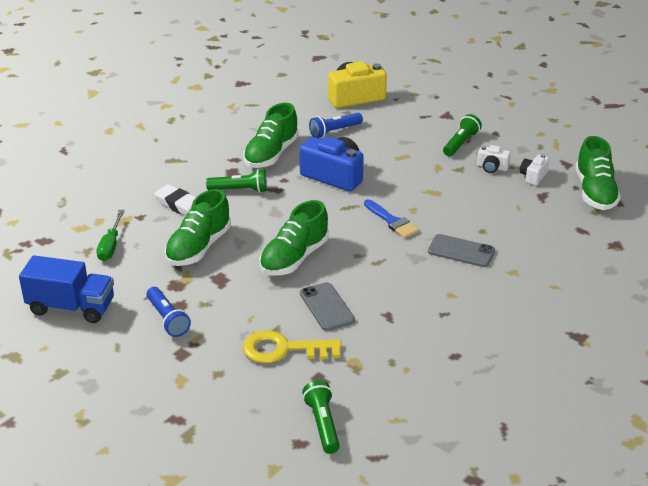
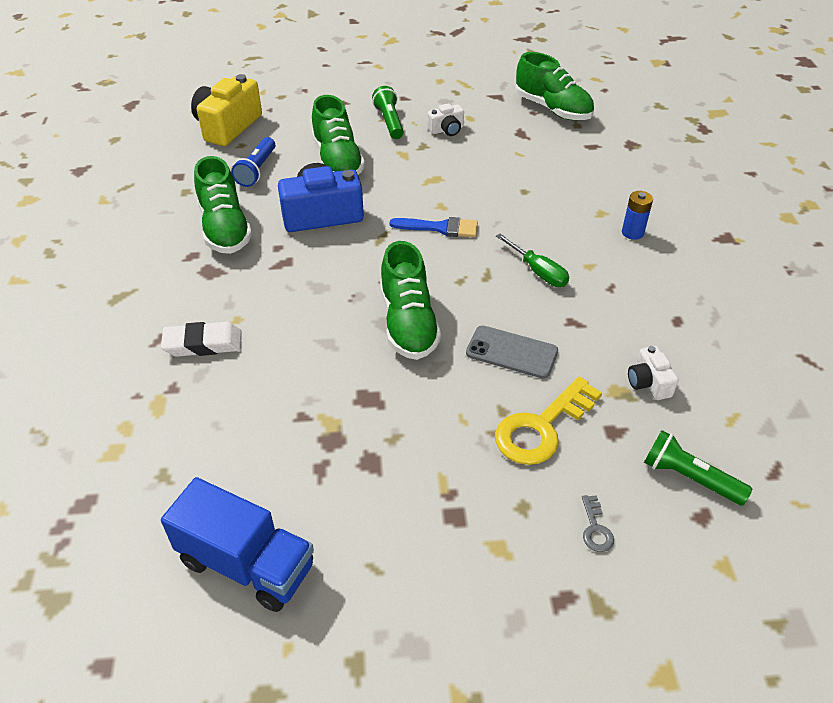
camera: 45 degrees left, 10 degrees up
blue truck [19,255,114,323] -> blue truck turned 60 degrees clockwise [161,477,314,612]
green screwdriver [96,212,123,261] -> green screwdriver moved to [496,234,569,287]
blue flashlight [146,287,191,337] -> none
green shoe [164,189,231,266] -> green shoe moved to [312,95,365,175]
green flashlight [206,169,267,193] -> none
grey phone [428,234,495,267] -> none
white camera [520,154,550,186] -> white camera moved to [628,346,679,400]
none -> grey key [582,495,614,552]
none -> blue battery [622,191,653,240]

